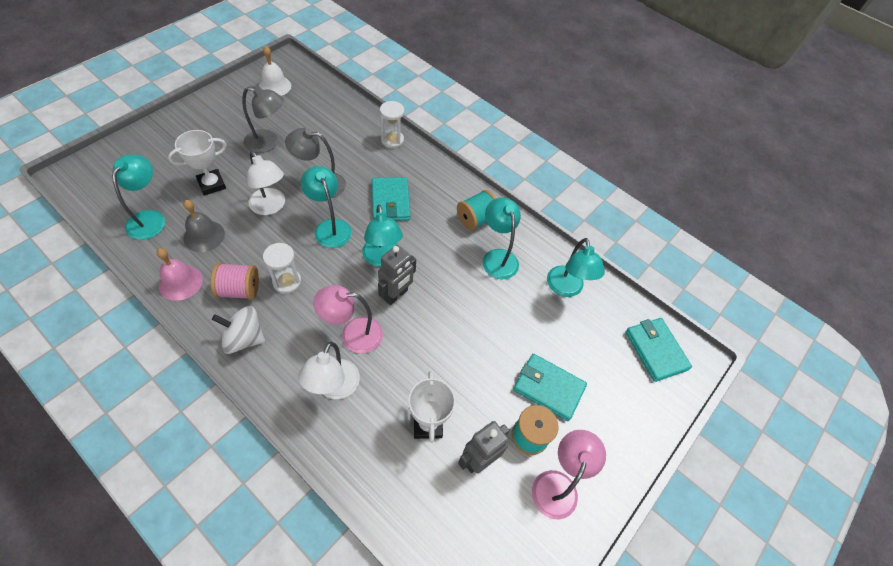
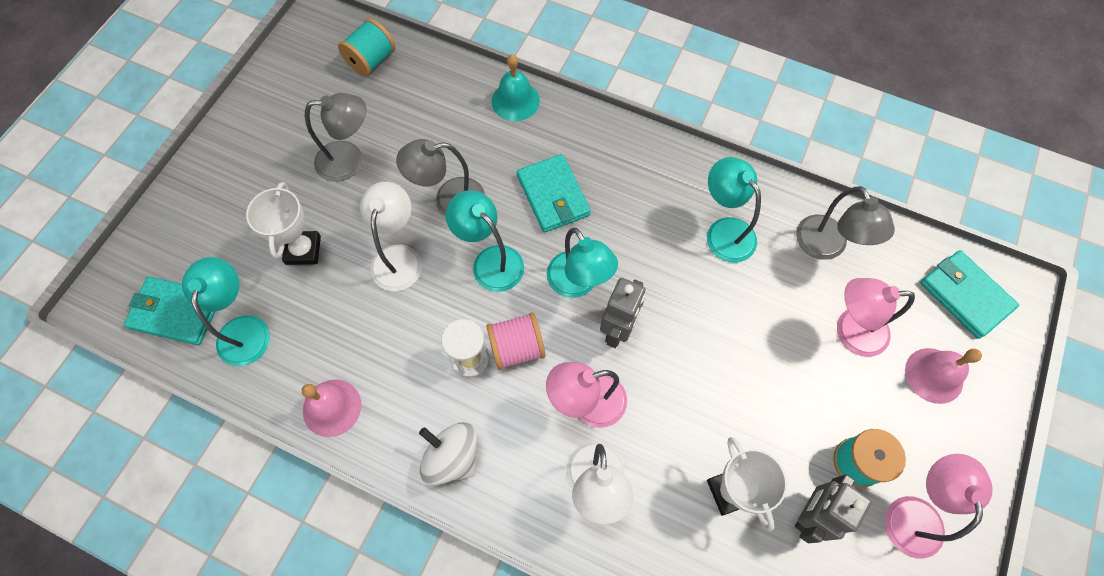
camera: 10 degrees left, 10 degrees up
white trophy [168,130,227,196] -> white trophy turned 45 degrees counterclockwise [246,182,321,265]
grey bell [183,200,225,252] -> none
pink spool [211,263,259,300] -> pink spool moved to [486,312,546,370]
white spinning top [212,306,265,354] -> white spinning top turned 45 degrees clockwise [419,422,477,485]
white lamp [247,151,285,215] -> white lamp turned 120 degrees counterclockwise [360,182,422,291]
white bell [259,46,291,96] -> none
white hourglass [380,101,404,148] -> turquoise bell [491,54,540,121]
turquoise spool [457,190,496,230] -> turquoise spool moved to [338,18,395,76]
turquoise wallet [513,354,587,421] -> turquoise wallet moved to [124,277,215,345]
turquoise lamp [547,238,605,297] -> grey lamp [796,186,895,260]
none -> pink lamp [837,278,915,357]
none -> pink bell [905,348,982,404]

